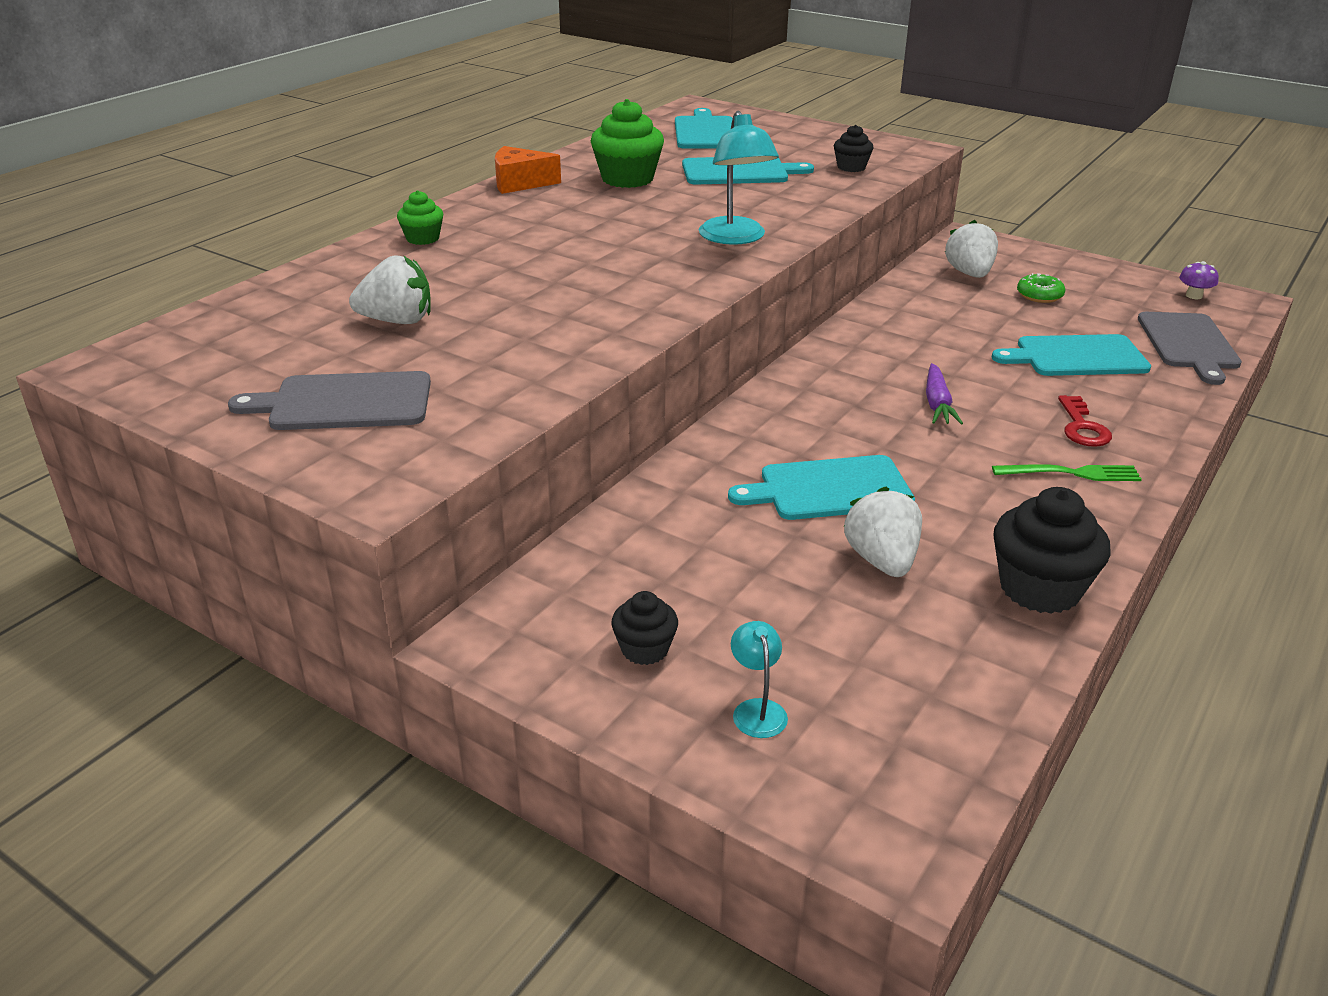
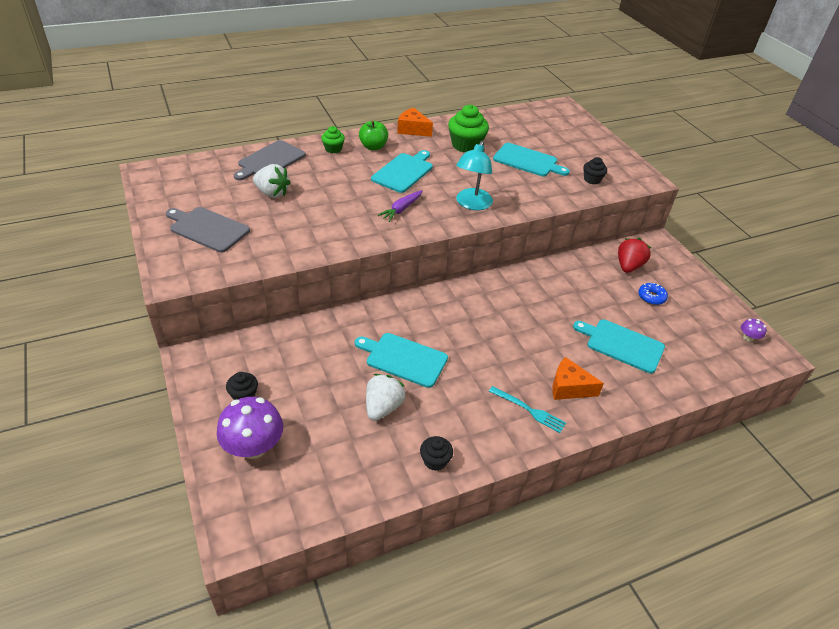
camera: 30 degrees right, 10 degrees up
turquoise cutting board [675,108,733,149] -> turquoise cutting board moved to [371,150,433,193]
turquoise lamp [731,621,788,738] -> purple mushroom [217,397,283,459]
purple carrot [926,363,963,424] -> purple carrot moved to [378,190,423,222]
white strawberry [945,220,998,278] -> red strawberry [618,238,651,273]
green fork [992,464,1142,481] -> turquoise fork [489,386,566,433]
black cupcake [993,487,1111,614] -> black cupcake [420,436,453,471], size x0.56
green donut [1017,273,1065,303] -> blue donut [638,283,668,305]
red key [1058,395,1112,447] -> orange cheese [552,357,604,400]
grey cutting board [1138,312,1242,385] -> grey cutting board moved to [234,140,306,180]
none -> green apple [359,121,388,150]

